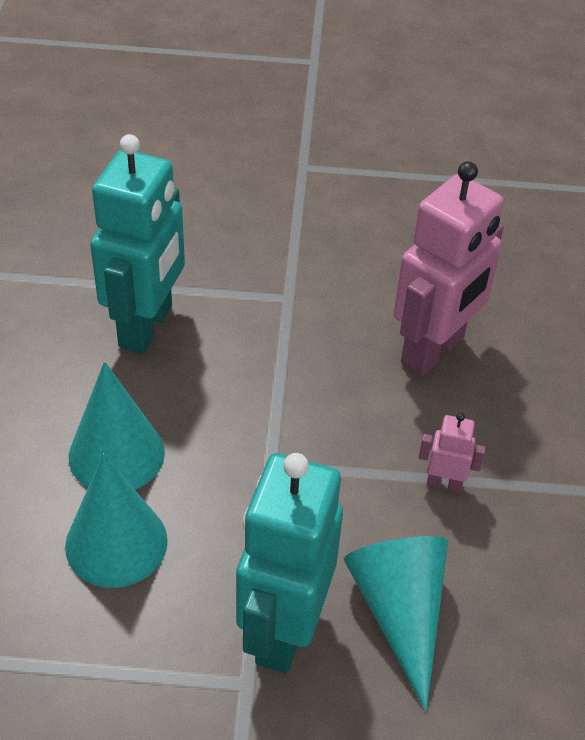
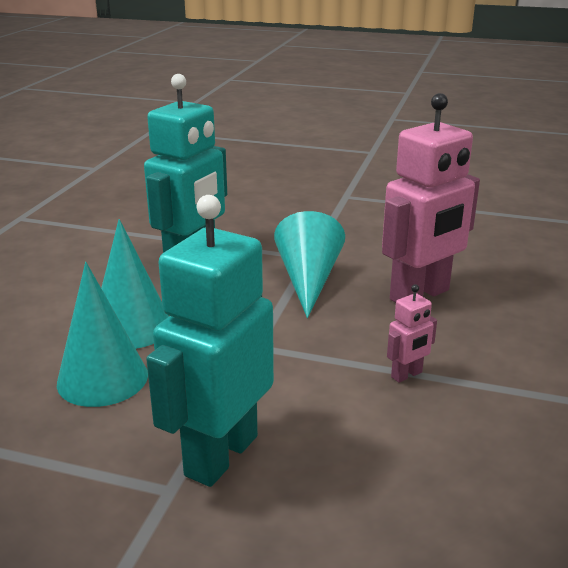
camera: 15 degrees right, 20 degrees down
turquoise cone [344,536,448,711] -> turquoise cone moved to [274,211,345,318]
pink robot [419,413,486,492] -> pink robot turned 120 degrees clockwise [387,284,437,383]

